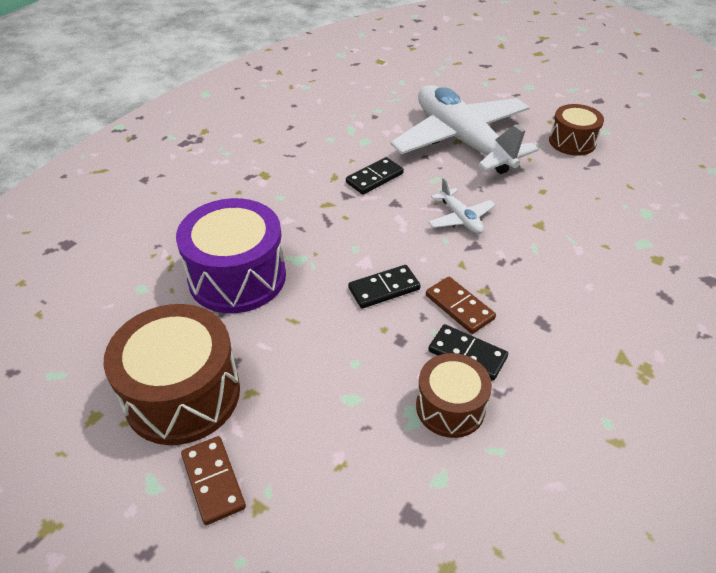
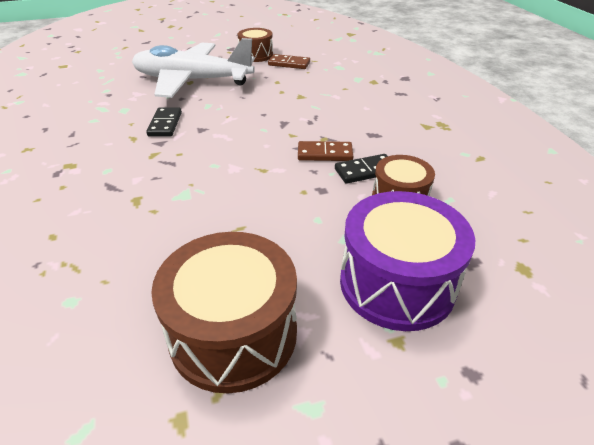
camera: 50 degrees left, 5 degrees down
purple drum [176,198,286,313] -> purple drum moved to [340,191,475,331]
brown domino [181,436,246,525] -> brown domino moved to [268,54,310,69]
black domino [348,265,421,309] -> none
white plane [428,178,495,234] -> none

